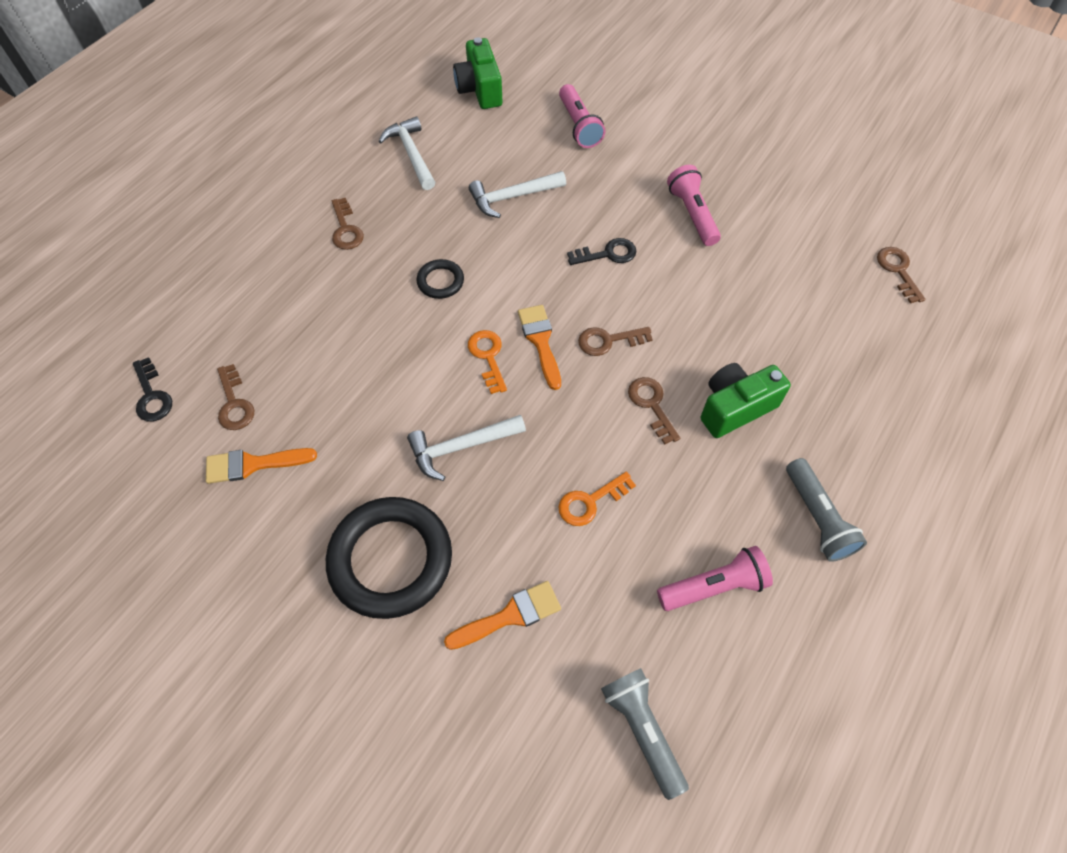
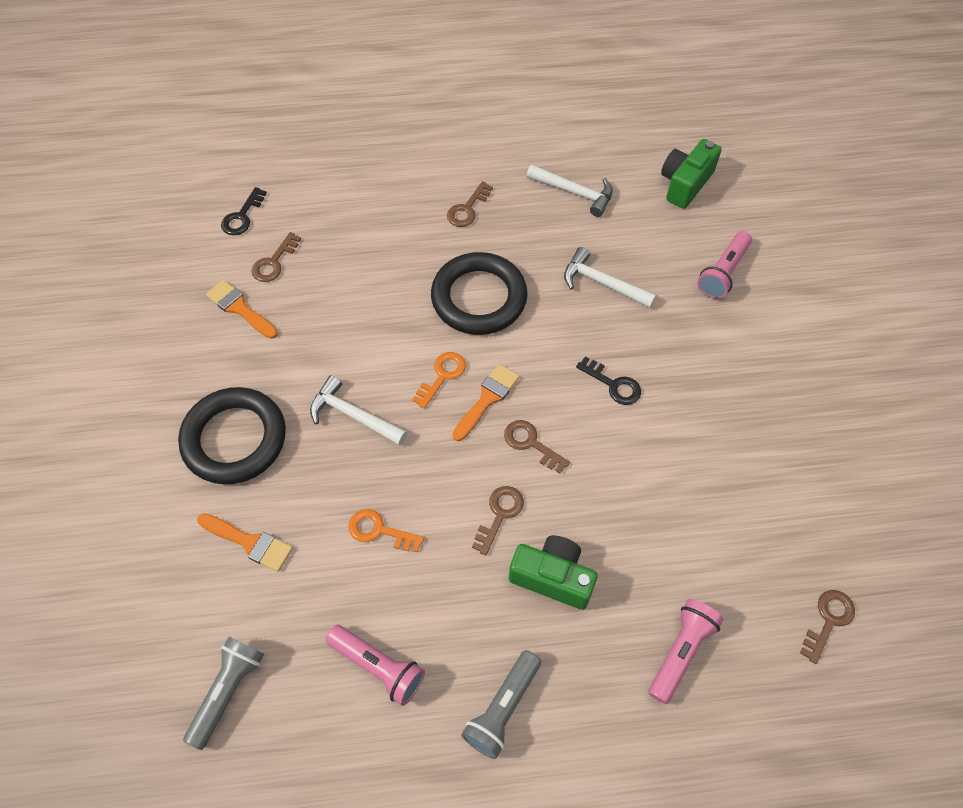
camera: 50 degrees right, 0 degrees up
white hammer [378,116,435,190] -> white hammer turned 90 degrees clockwise [526,165,613,217]
black ring [417,259,464,299] -> black ring [431,252,528,335], size x2.16
pink flashlight [667,165,721,246] -> pink flashlight moved to [649,599,724,704]

